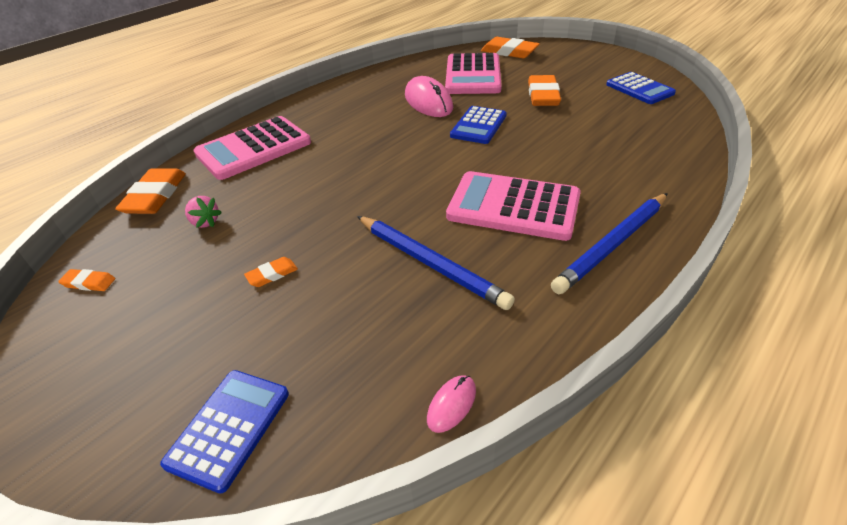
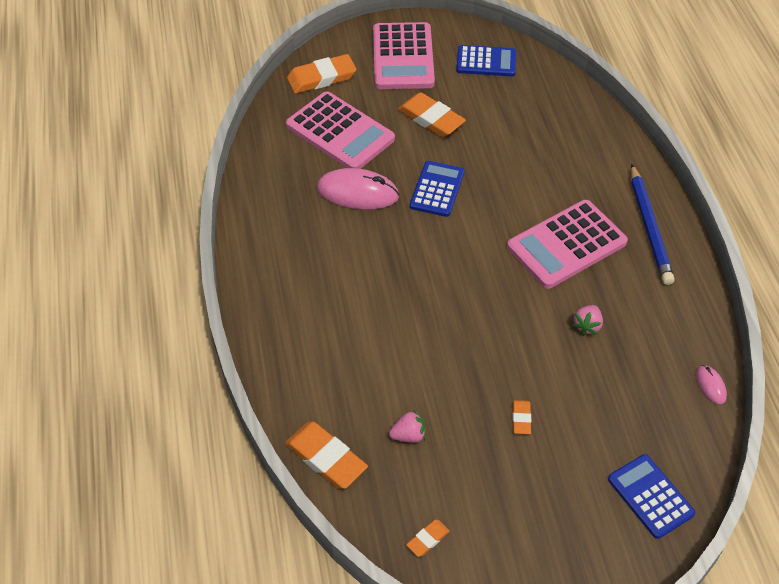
camera: 55 degrees left, 10 degrees up
pink calculator [193,116,311,180] -> pink calculator moved to [373,22,435,89]
blue pencil [357,216,515,310] -> pink strawberry [572,305,603,336]
blue calculator [450,106,507,144] -> blue calculator turned 135 degrees counterclockwise [410,161,465,217]

